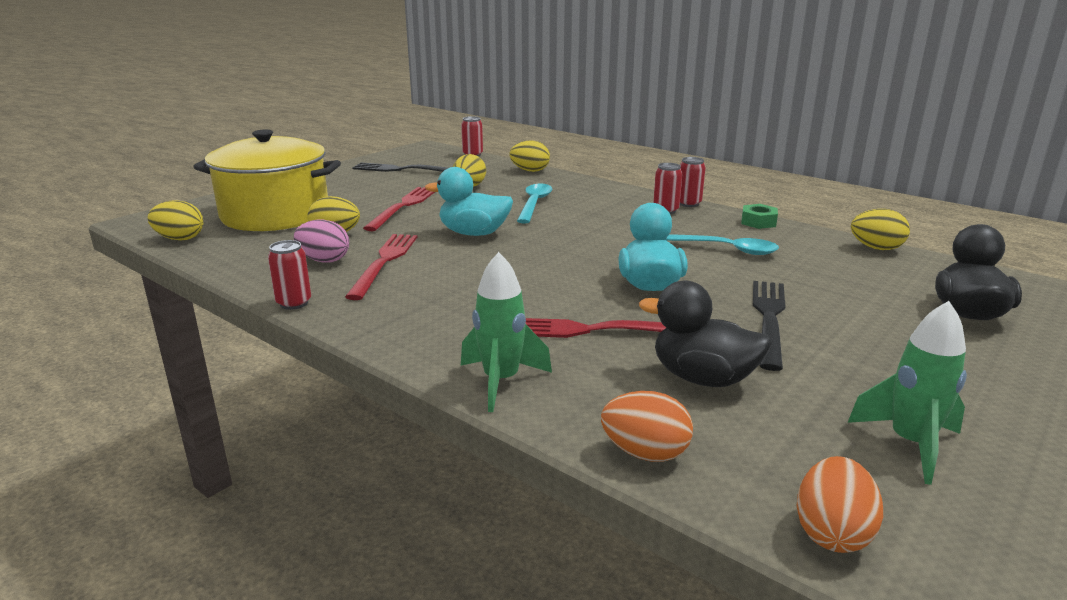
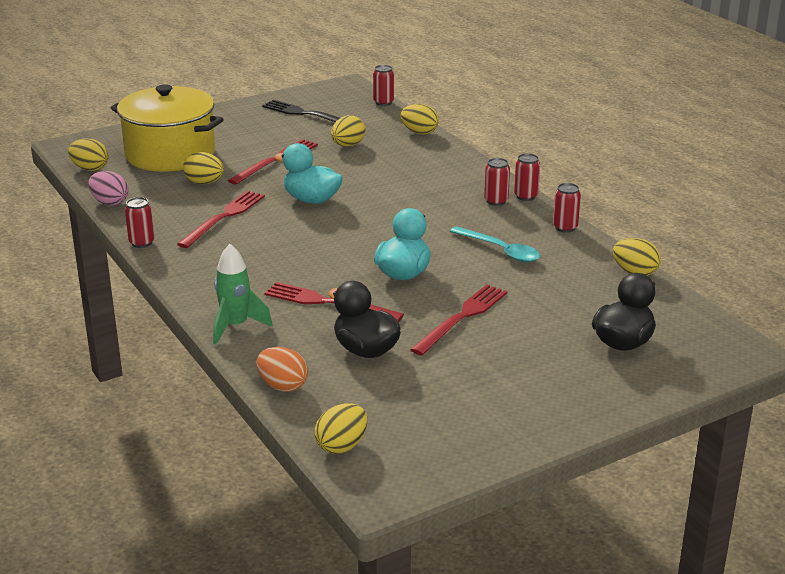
camera: 20 degrees right, 5 degrees up
pink egg [294,220,349,263] -> pink egg moved to [88,171,128,206]
turquoise spoon [517,184,553,224] -> none
green nut [741,204,778,229] -> red can [553,183,581,233]
black fork [753,281,785,371] -> red fork [410,285,507,355]
orange egg [796,456,883,553] -> yellow egg [315,403,367,454]
green rocket [847,301,967,485] -> none

